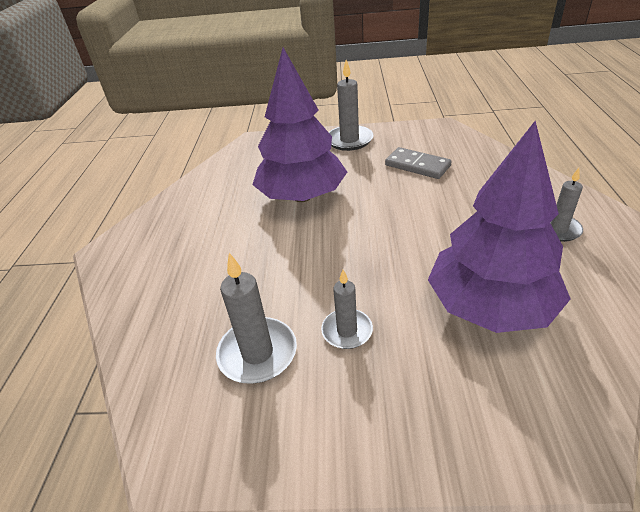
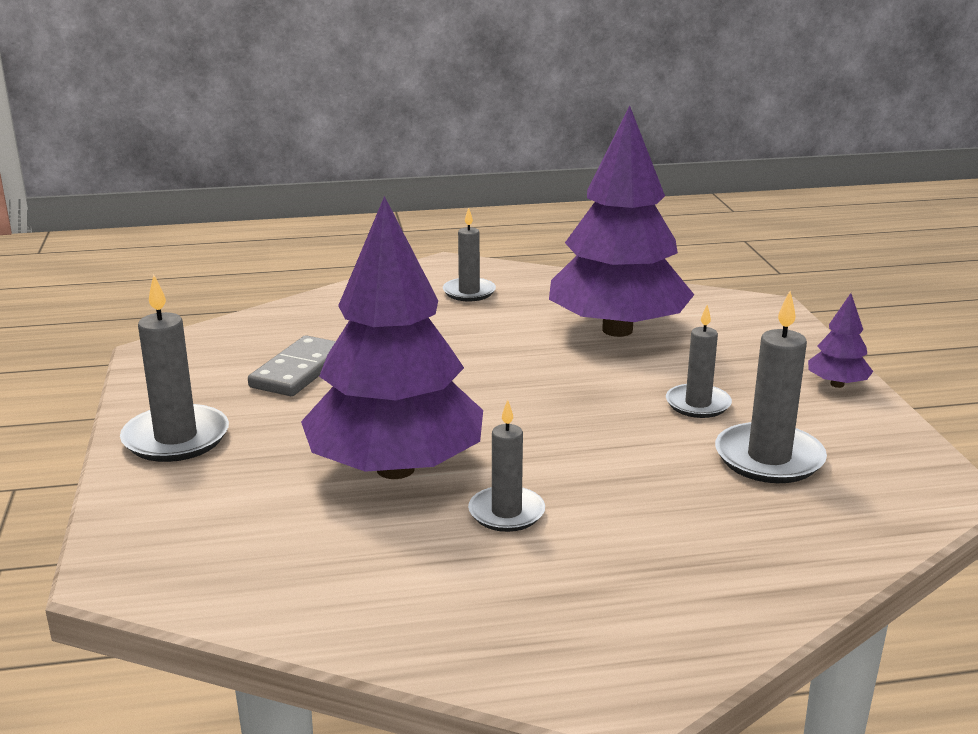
camera: 105 degrees left, 15 degrees down
none -> grey candle [468,400,545,532]
none -> purple tree [808,293,873,388]

